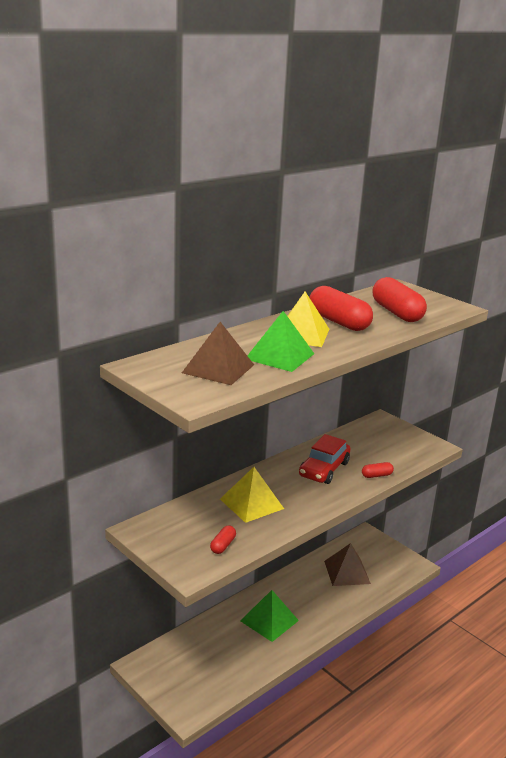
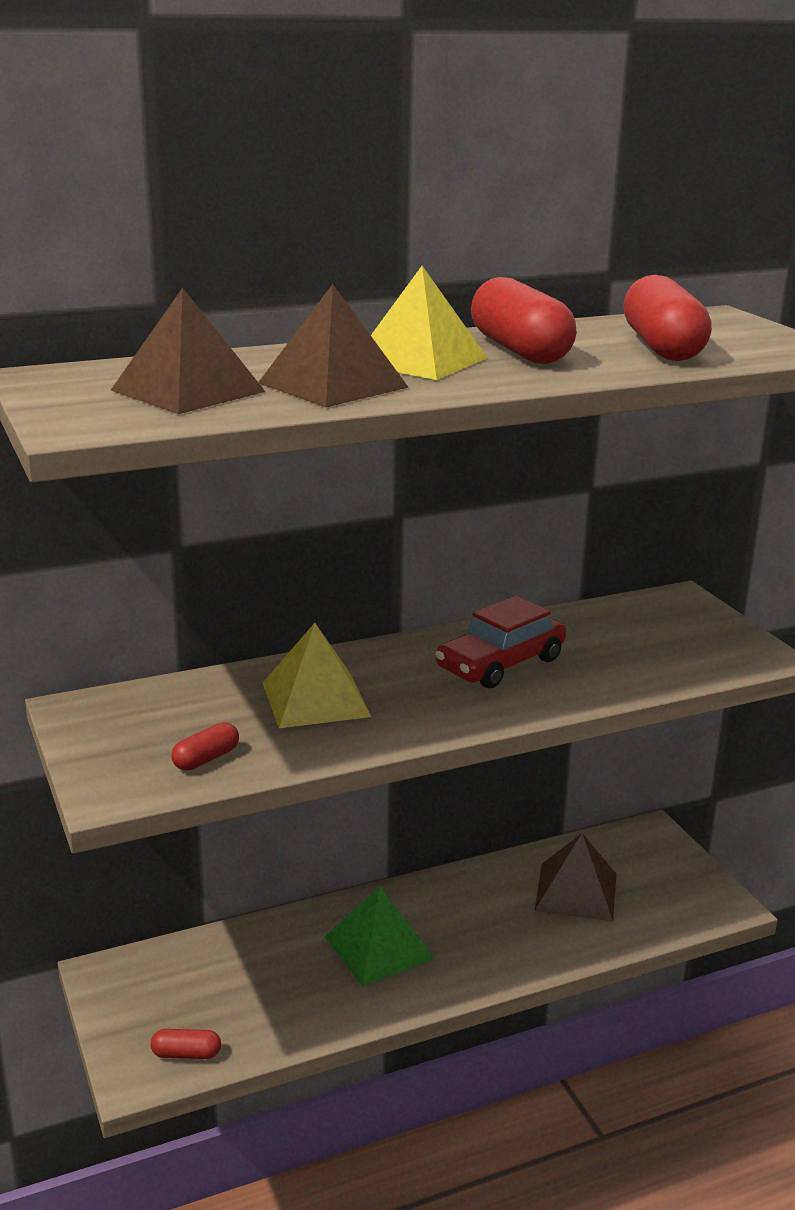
camera: 20 degrees right, 0 degrees up
green pyramid [247,311,314,372] -> brown pyramid [258,284,409,407]
red capsule [362,462,394,478] -> red capsule moved to [151,1029,221,1059]

